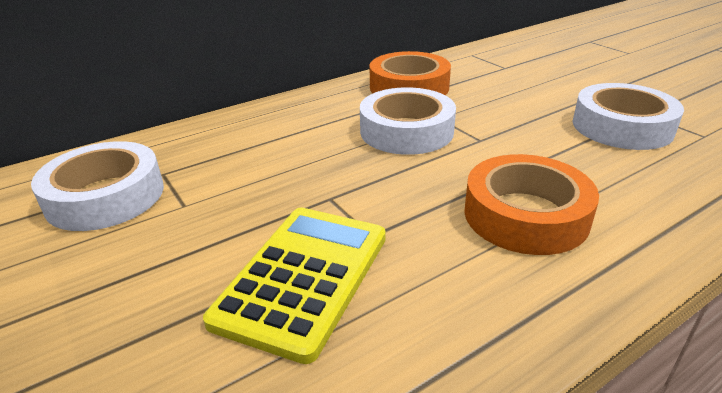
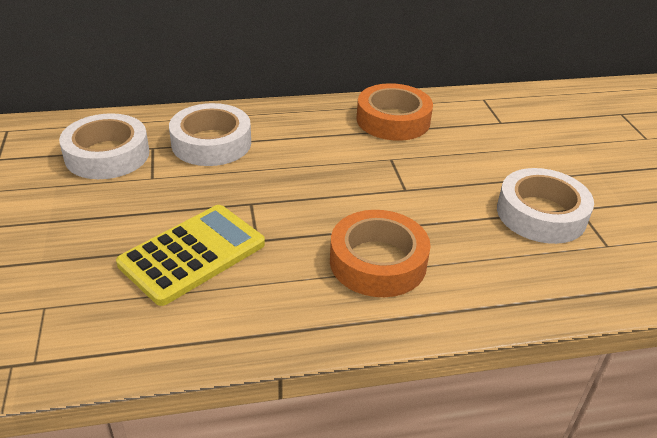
camera: 20 degrees right, 5 degrees up
white tape [360,87,456,155] -> white tape moved to [169,103,251,166]

